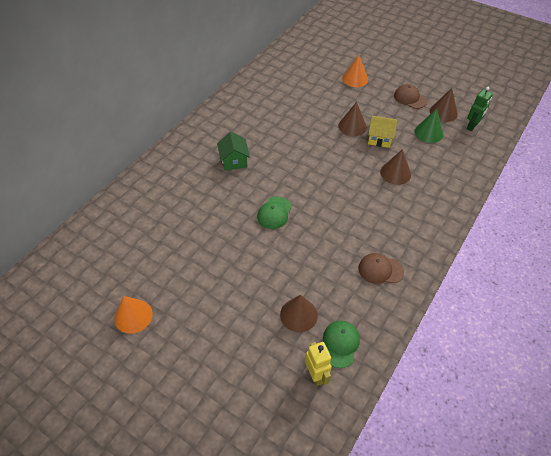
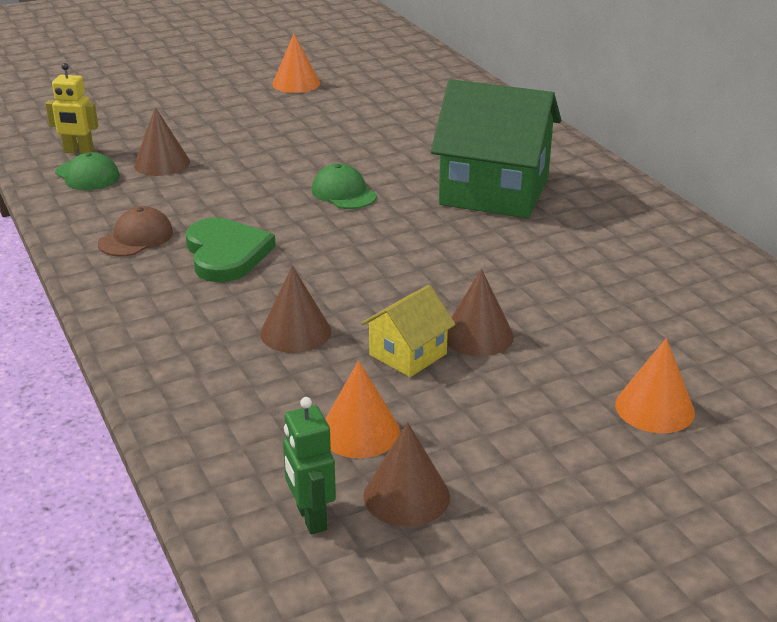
camera: 120 degrees right, 20 degrees down
green house [217,132,250,171] -> green house [431,79,561,218], size x2.07
brown cap [394,84,427,109] -> none
green cone [414,109,443,143] -> orange cone [325,360,400,458]
none -> green heart [186,218,276,282]

